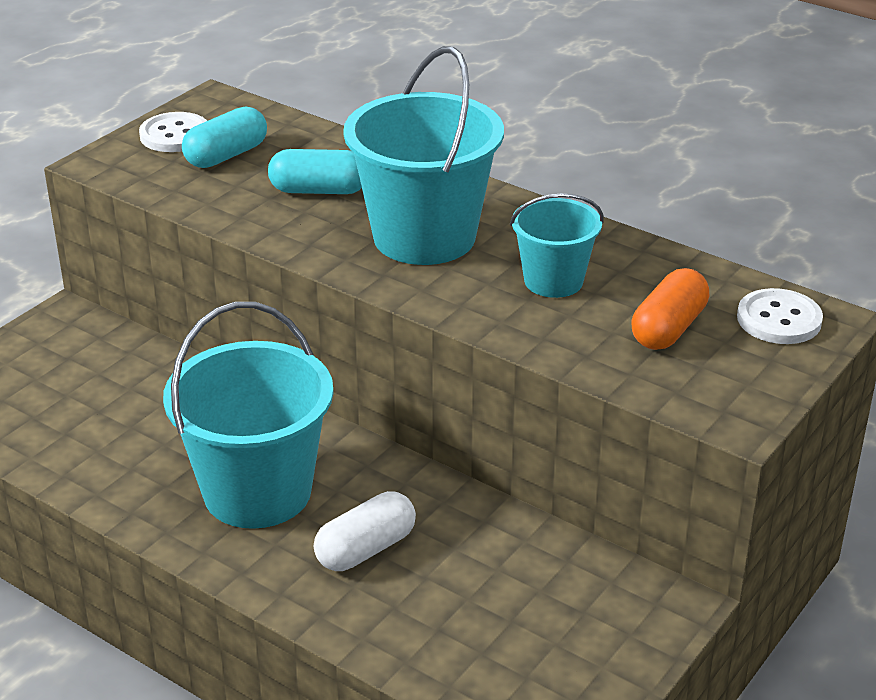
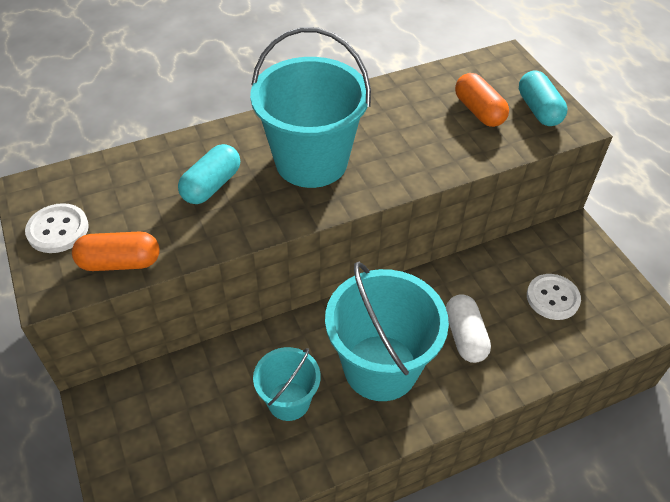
camera: 60 degrees left, 15 degrees up
turquoise capsule [182,106,267,168] -> turquoise capsule moved to [519,71,567,126]
turquoise bucket [510,194,604,298] -> turquoise bucket moved to [253,347,321,421]
white button [737,288,823,344] -> white button moved to [527,274,581,320]
none -> orange capsule [72,231,160,271]

